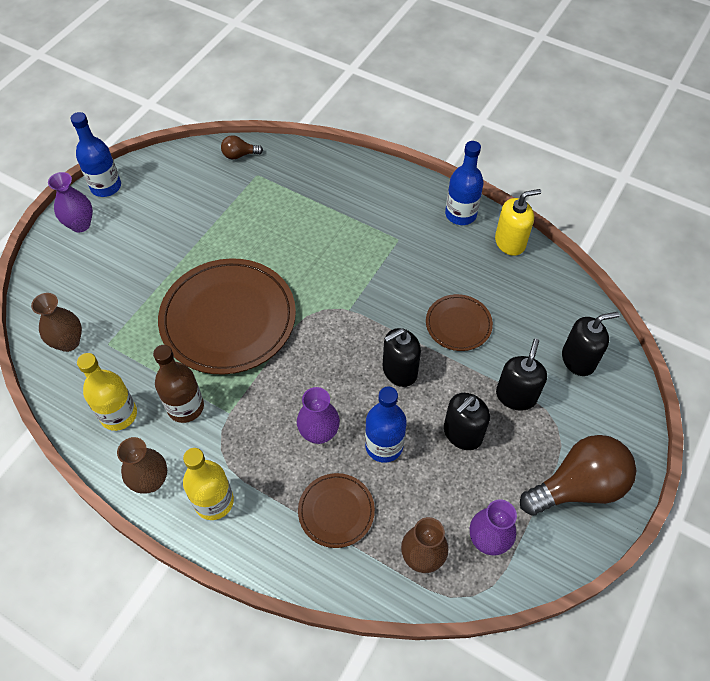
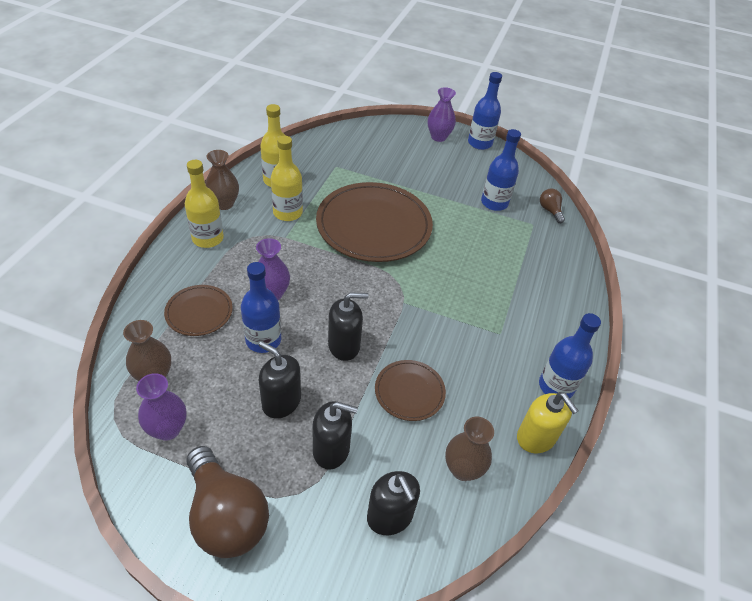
camera: 75 degrees right, 10 degrees down
brown vase [31,293,82,352] -> brown vase moved to [445,417,494,481]
brown bottle [153,345,204,423] -> yellow bottle [271,136,303,221]
black soap dispenser [383,328,421,387] -> black soap dispenser turned 120 degrees clockwise [328,293,368,361]
none -> blue bottle [481,129,521,211]

